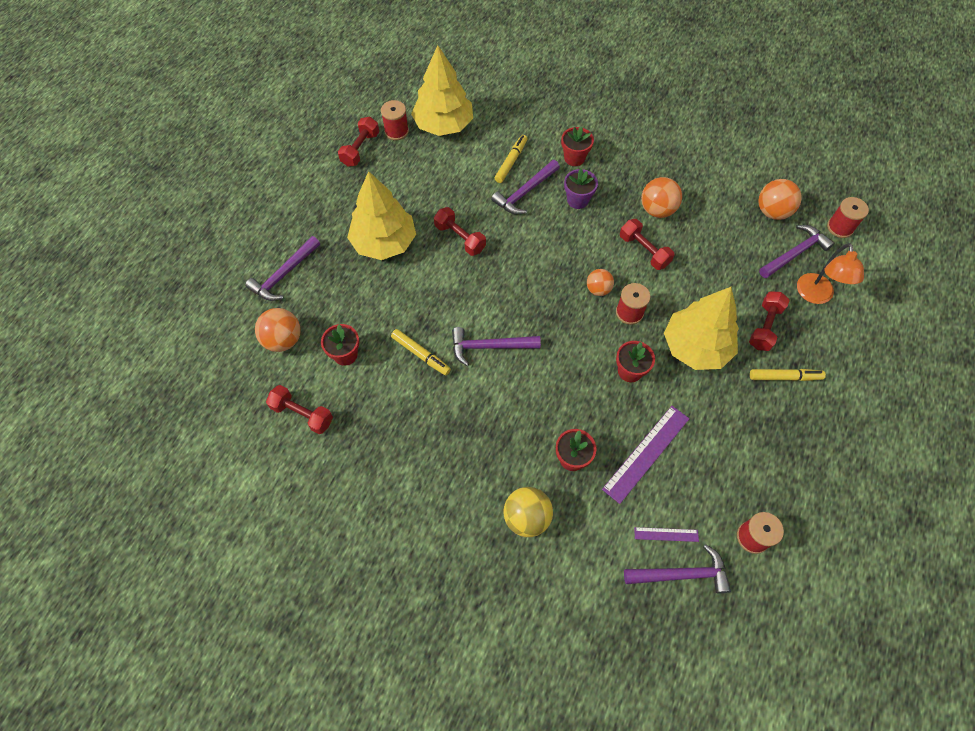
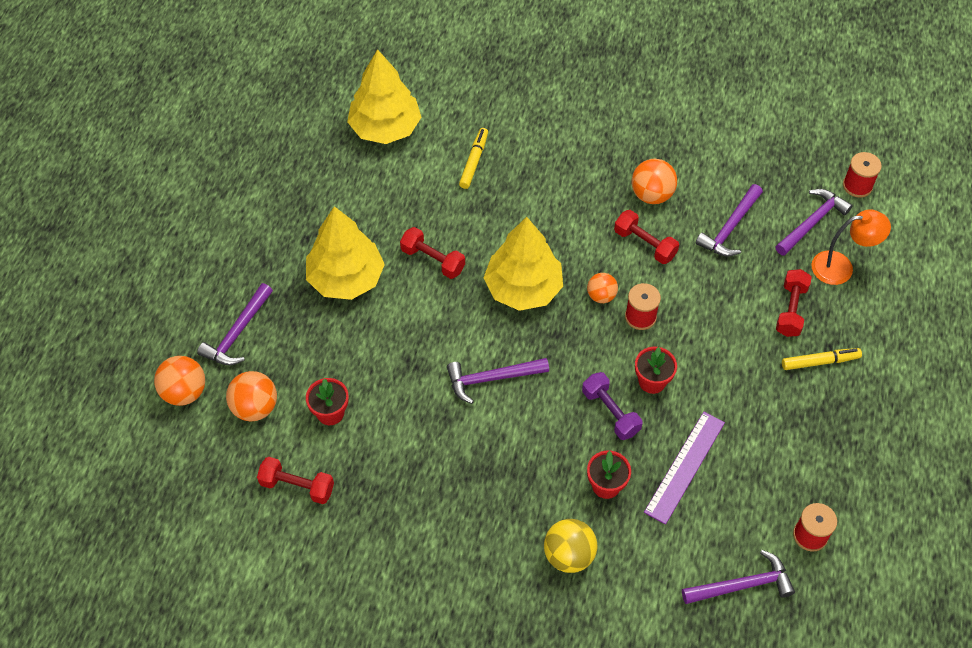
camera: 10 degrees left, 5 degrees down
red dumbbell [338,117,379,167] -> none
red spool [381,100,409,140] -> none
yellow marker [391,329,451,375] -> none
purple hammer [491,160,560,215] -> purple hammer moved to [695,184,763,257]
red flower pot [561,126,594,166] -> none
purple flower pot [564,168,598,209] -> none
purple ruler [634,527,699,542] -> none
yellow tree [664,287,739,370] -> yellow tree moved to [484,217,563,311]
orange ball [758,179,802,220] -> orange ball moved to [154,356,205,406]
orange lamp [797,243,864,304] -> orange lamp turned 90 degrees counterclockwise [811,210,891,285]
none -> purple dumbbell [582,372,642,440]

